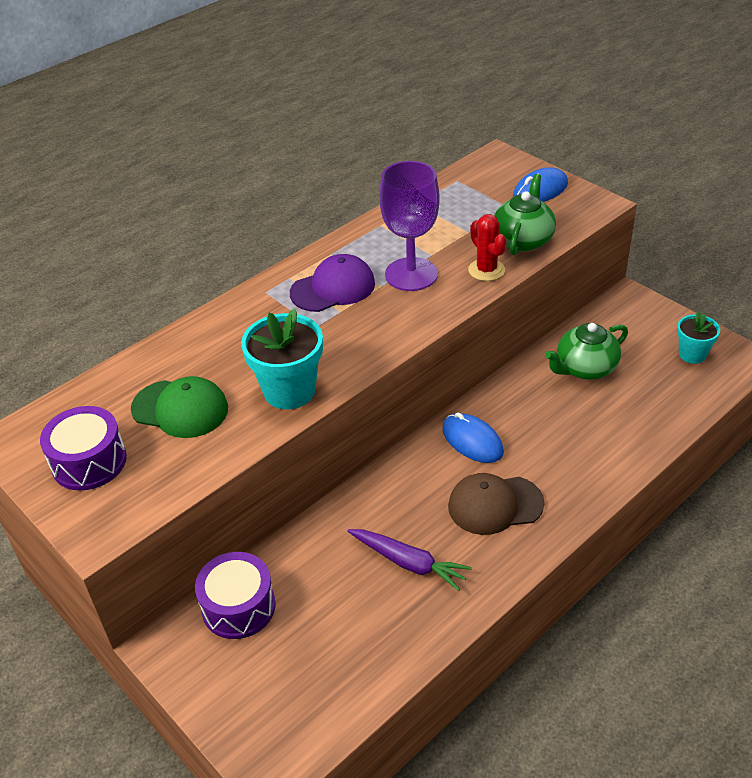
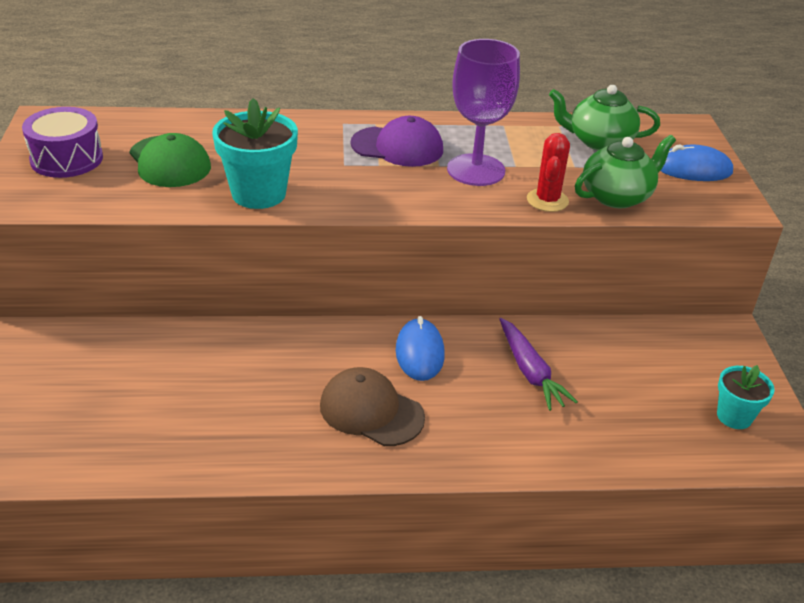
camera: 35 degrees right, 5 degrees down
purple drum [195,552,276,639] -> none
purple carrot [348,529,472,591] -> purple carrot moved to [499,318,578,411]
green teapot [545,323,628,380] -> green teapot moved to [549,85,660,150]

